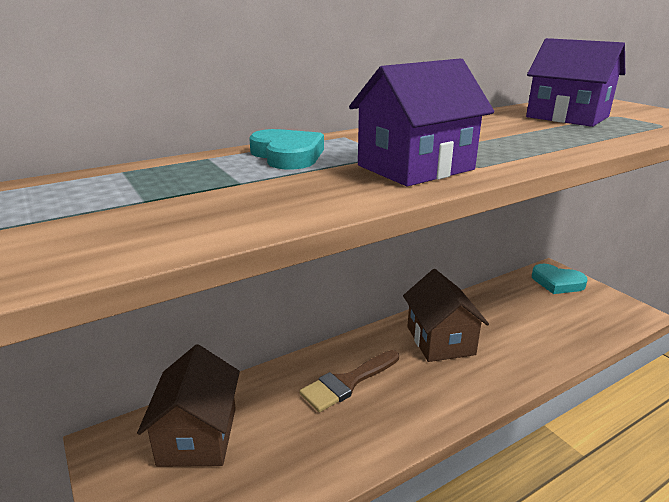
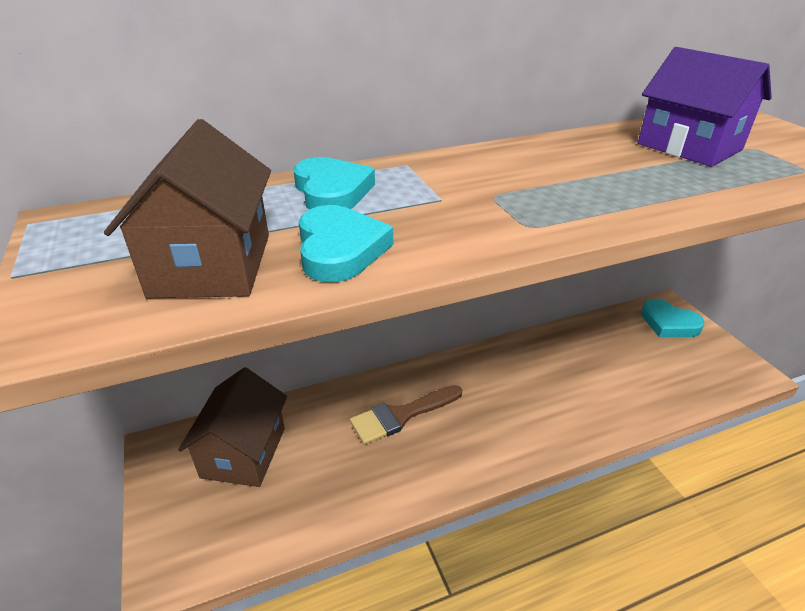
camera: 10 degrees right, 10 degrees up
purple house [349,59,494,186] -> none
brown house [403,269,489,362] -> brown house moved to [104,119,271,299]
none -> turquoise heart [299,205,393,282]

